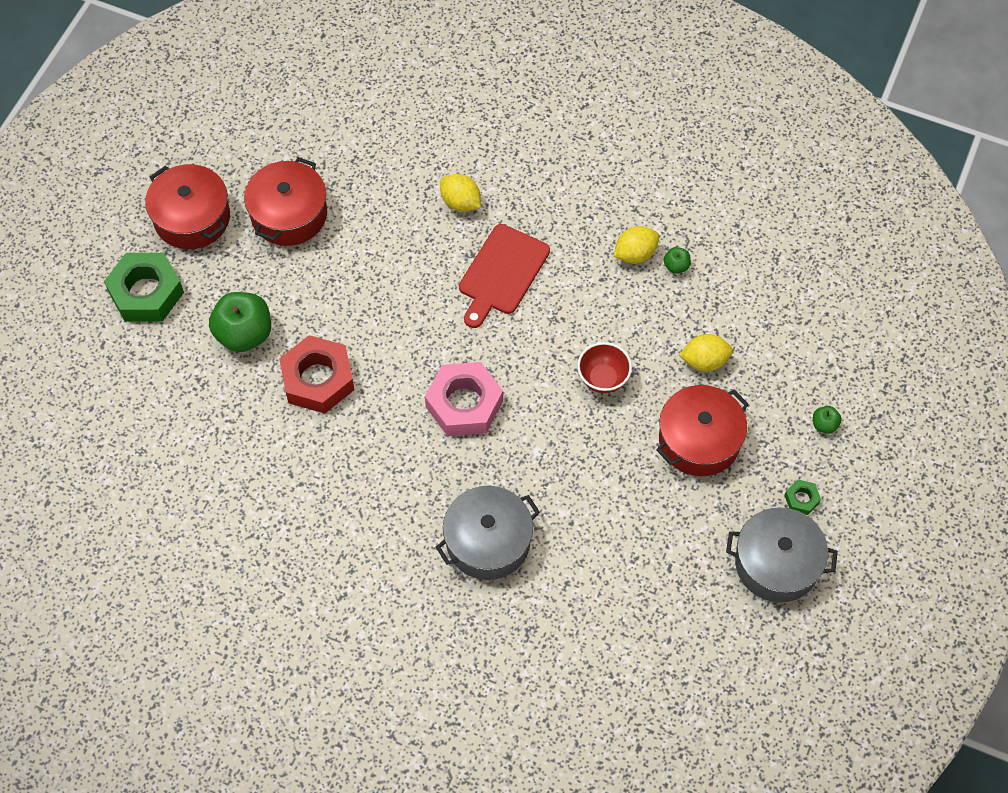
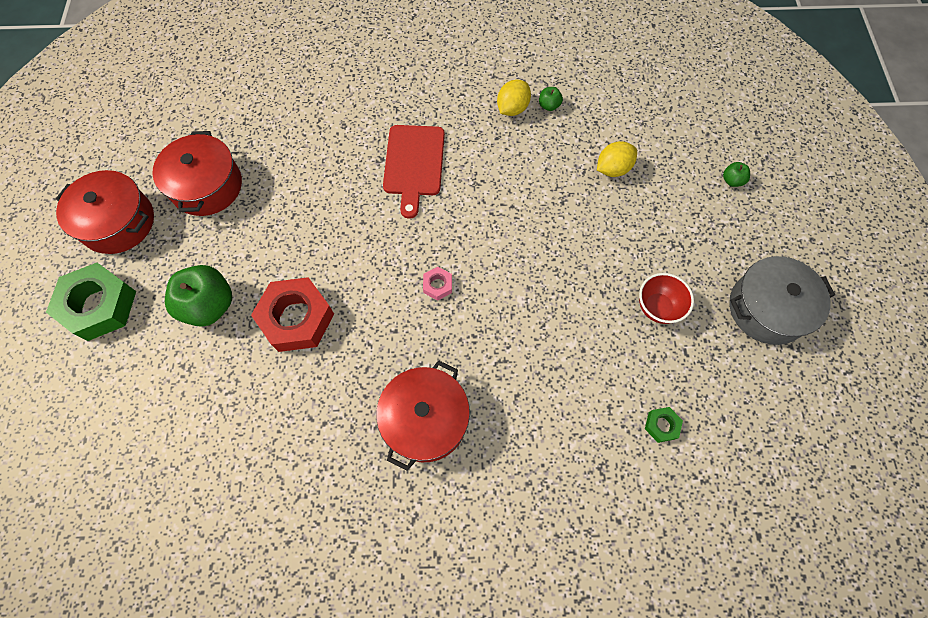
camera: 25 degrees left, 5 degrees up
pink nut [425,362,503,436] -> pink nut [423,267,452,301], size x0.44
grey pot [436,486,540,580] -> none
yellow lemon [440,174,481,212] -> none
red bowl [577,342,632,393] -> red bowl moved to [639,273,694,324]
red pot [656,385,749,476] -> red pot moved to [376,360,470,471]
green nut [784,479,821,515] -> green nut moved to [645,407,683,443]

